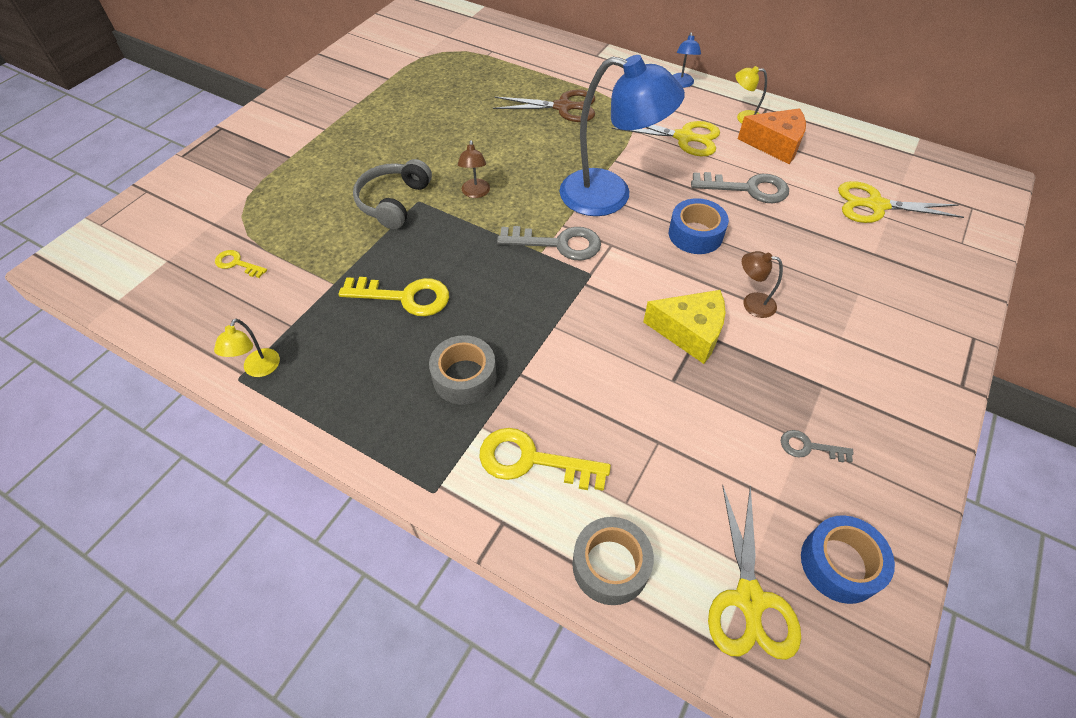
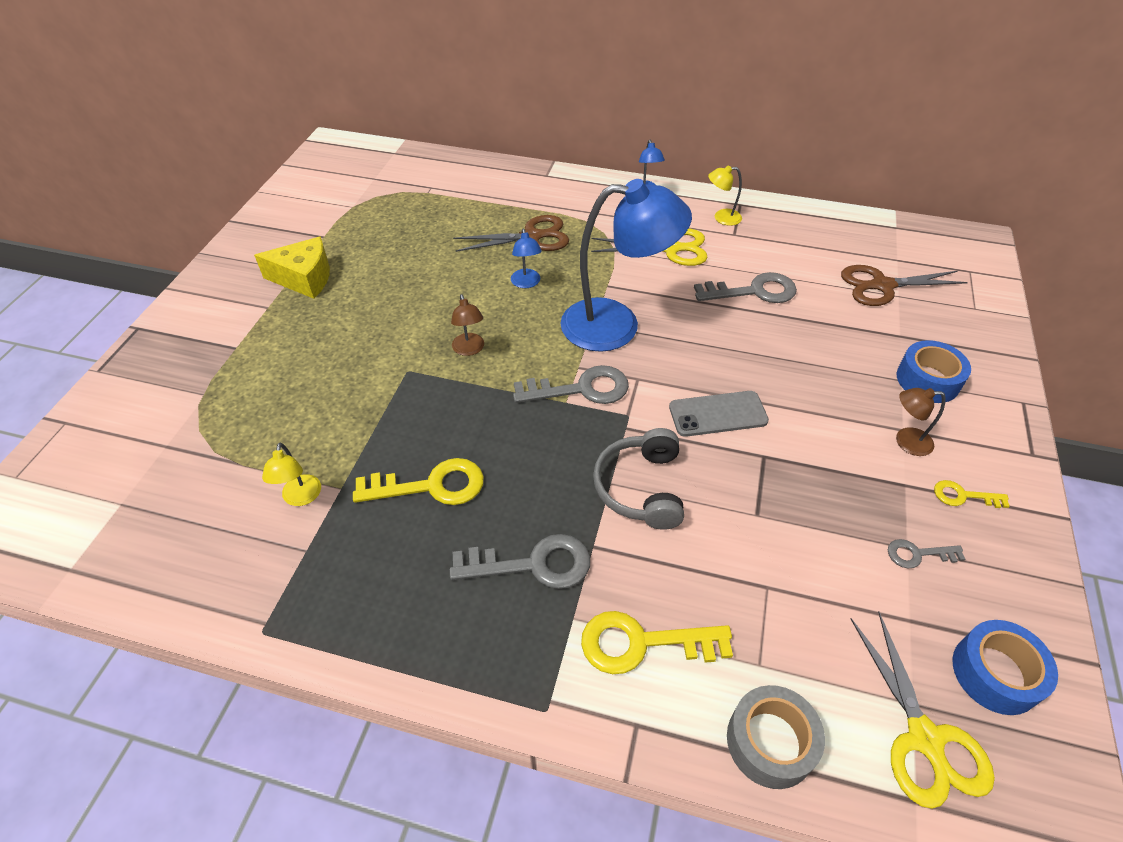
camera: 15 degrees left, 5 degrees down
yellow lamp [214,319,280,377] -> yellow lamp moved to [262,442,321,506]
yellow key [215,250,267,278] -> yellow key moved to [934,480,1010,508]
grey headphones [353,159,432,229] -> grey headphones moved to [593,428,684,530]
grey tape [429,335,497,405] -> grey key [450,534,590,589]
yellow cheese [643,290,726,364] -> yellow cheese moved to [254,237,330,299]
blue tape [669,198,729,254] -> blue tape moved to [897,340,971,403]
orange cheese [738,108,806,164] -> none
brown lamp [742,251,783,318] -> brown lamp moved to [896,388,946,456]
yellow scissors [838,181,964,223] -> brown scissors [841,265,968,306]
none -> blue lamp [511,229,542,288]
none -> grey phone [669,391,769,437]

